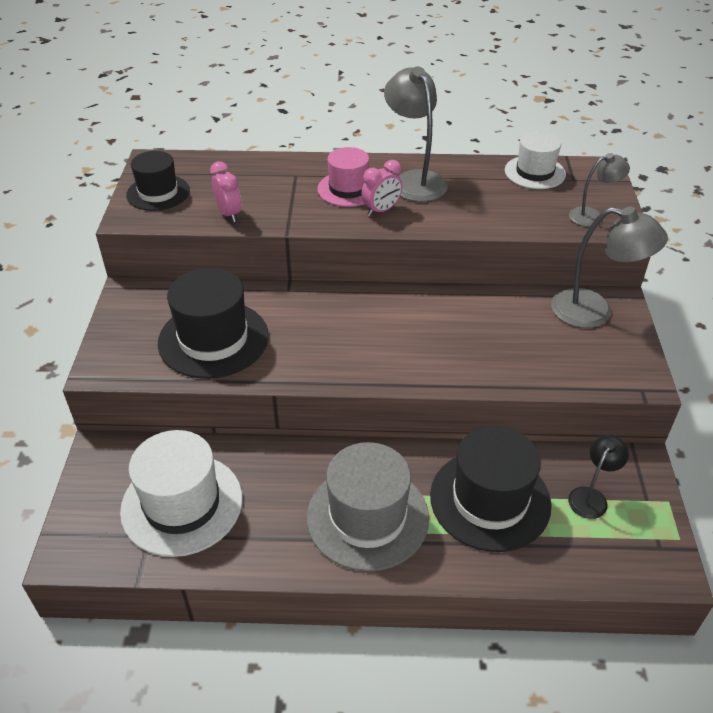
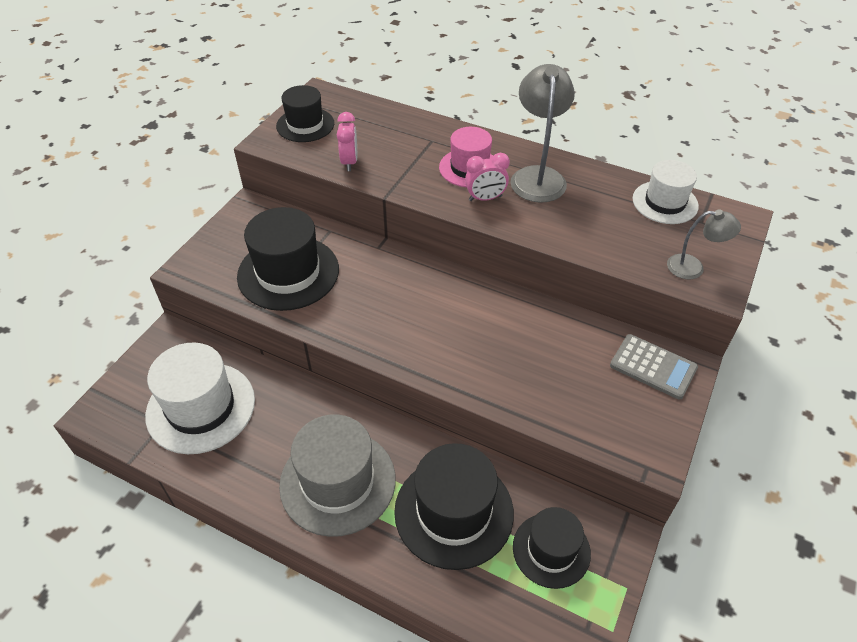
camera: 25 degrees right, 5 degrees up
grey lamp [551,207,668,328] -> grey calculator [610,334,698,400]
black lamp [568,435,629,519] -> black hat [513,507,591,589]

